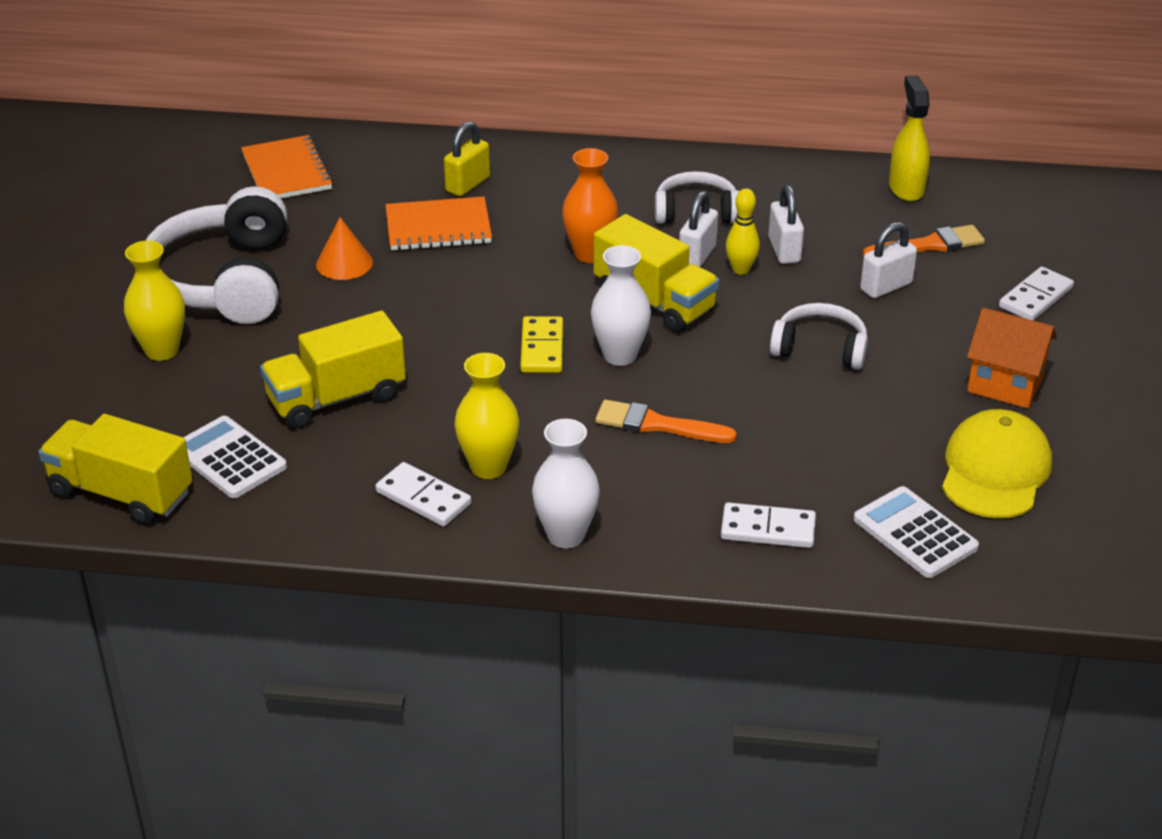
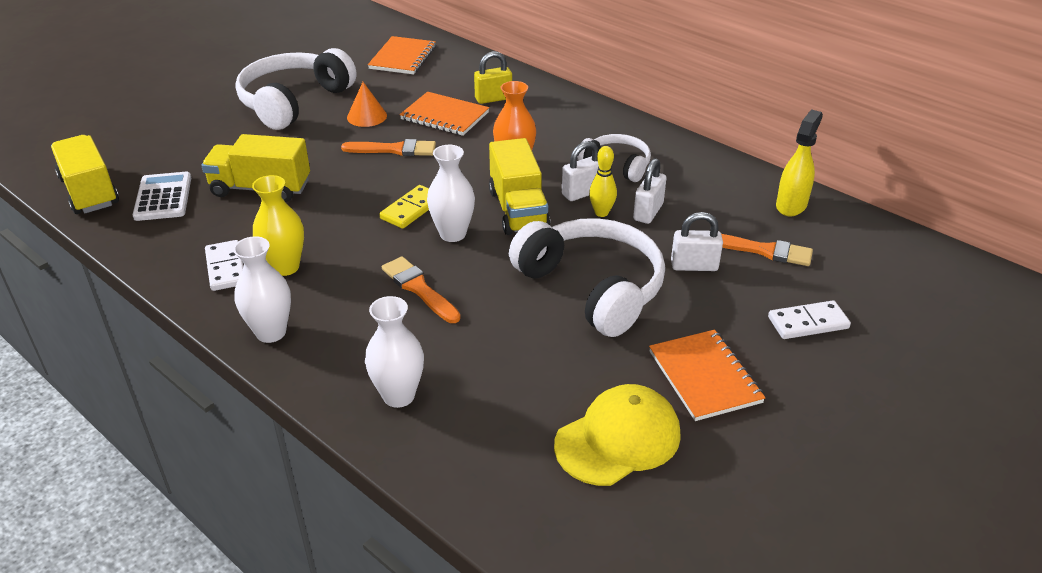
camera: 35 degrees right, 0 degrees up
yellow vase [124,241,185,361] -> none
white domino [721,502,816,548] -> white vase [365,296,424,408]
white headphones [770,303,868,369] -> white headphones [509,218,665,337], size x1.80
white calculator [854,486,979,578] -> none
orange house [967,308,1057,408] -> orange notebook [649,330,766,421]
none -> orange brush [341,139,436,156]

